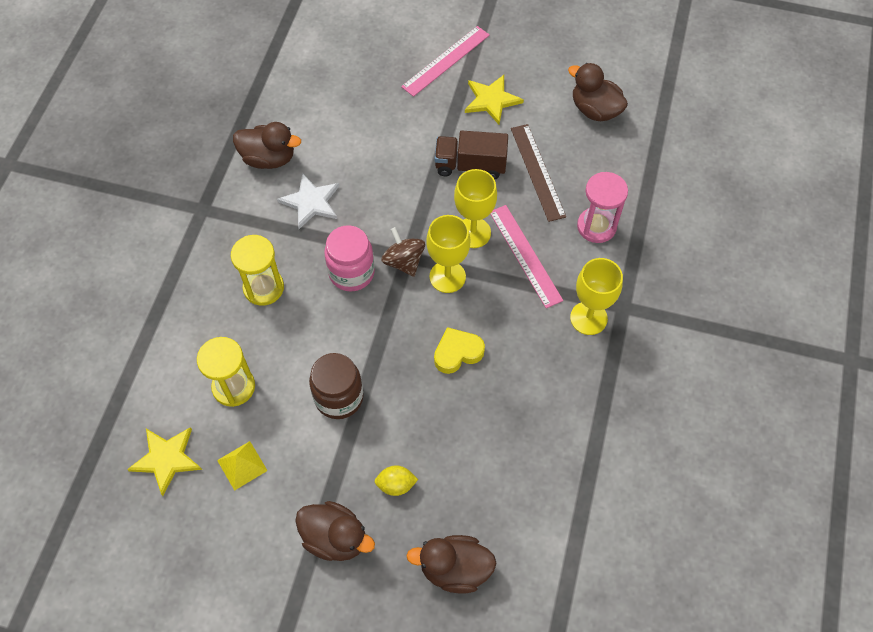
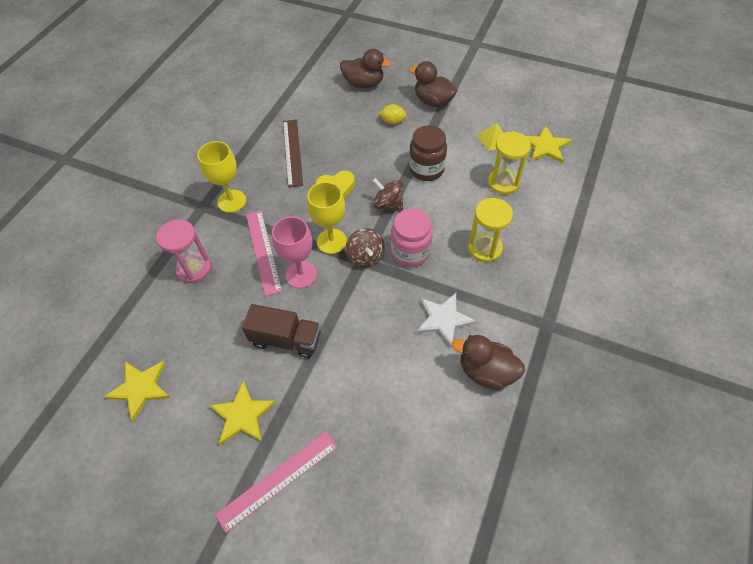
camera: 170 degrees left, 5 degrees down
yellow goblet [454,169,497,248] -> pink goblet [272,216,317,288]
brown ruler [511,124,566,222] -> brown ruler moved to [283,119,303,188]
brown duck [568,63,628,121] -> yellow star [104,361,170,421]
none -> brown spinning top [373,178,403,211]

